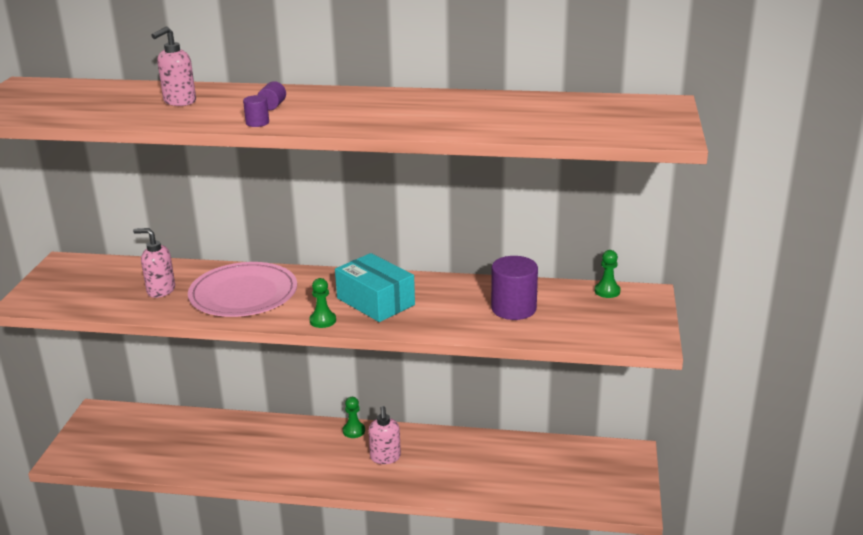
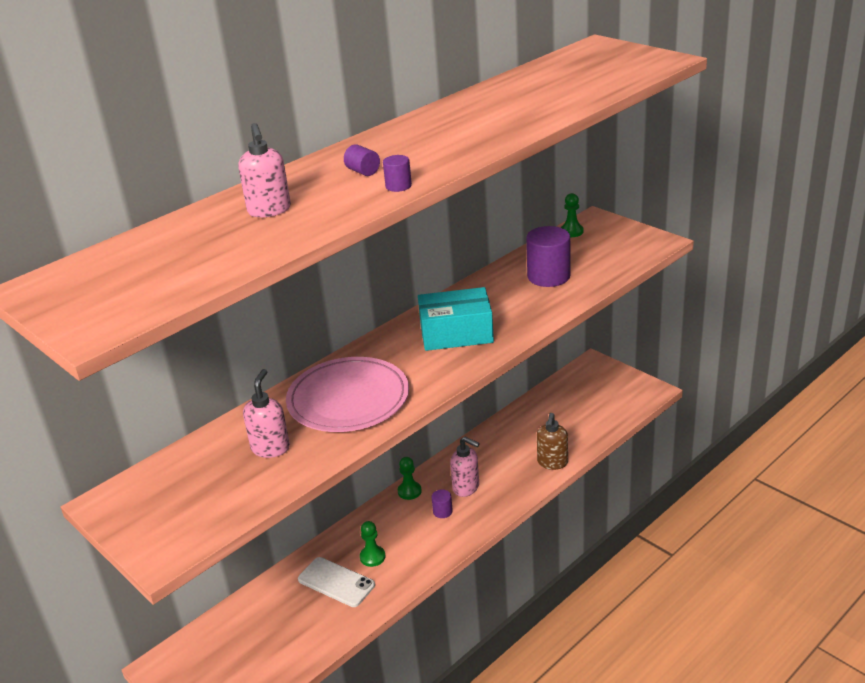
camera: 50 degrees left, 5 degrees up
pink soap dispenser [133,228,175,298] -> pink soap dispenser turned 135 degrees clockwise [243,369,290,458]
green pawn [310,278,336,328] -> green pawn moved to [360,521,386,567]
none -> white phone [298,557,375,607]
none -> purple cylinder [432,489,453,518]
none -> brown soap dispenser [537,413,568,470]

